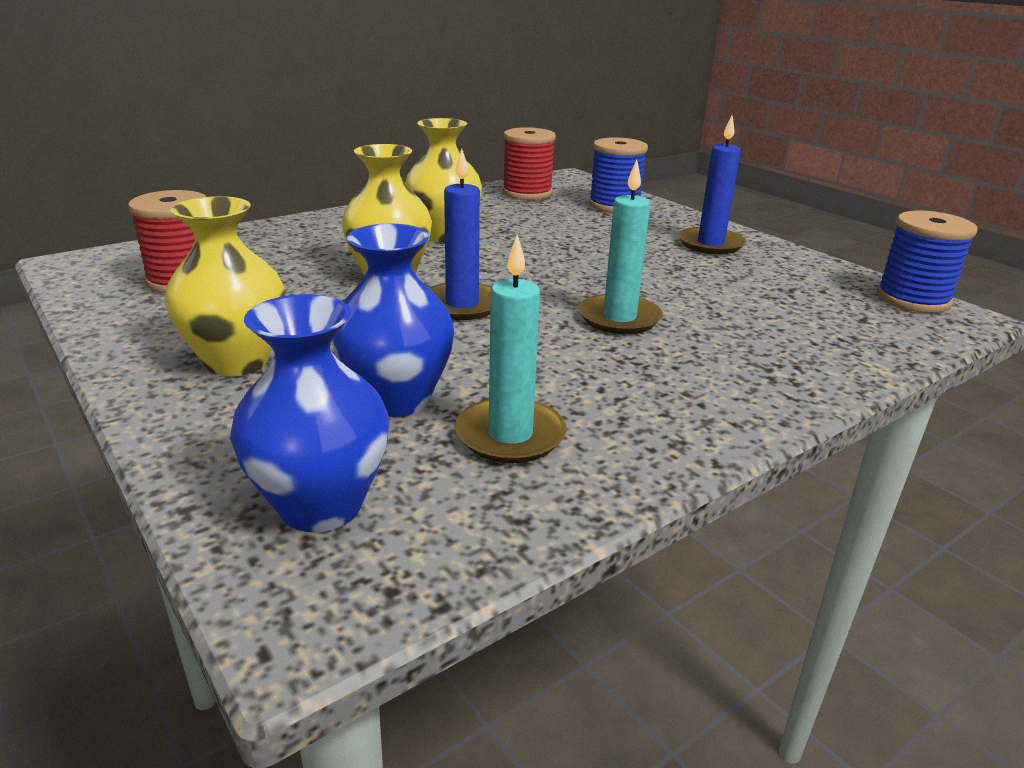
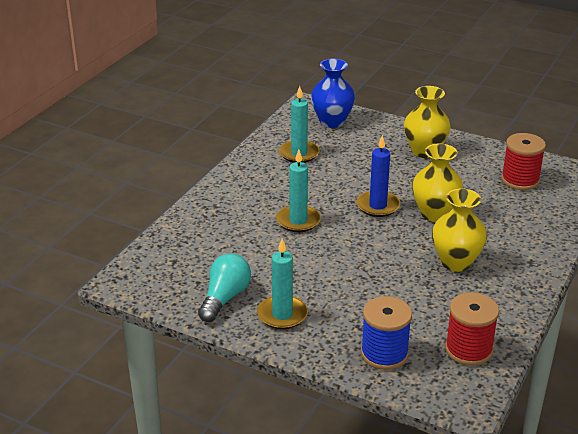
camera: 155 degrees right, 5 degrees up
blue vase [332,224,455,417] -> none
blue candle [678,116,746,254] -> turquoise candle [257,239,308,329]
blue spool [876,210,977,313] -> none
none -> turquoise light bulb [198,254,251,322]

